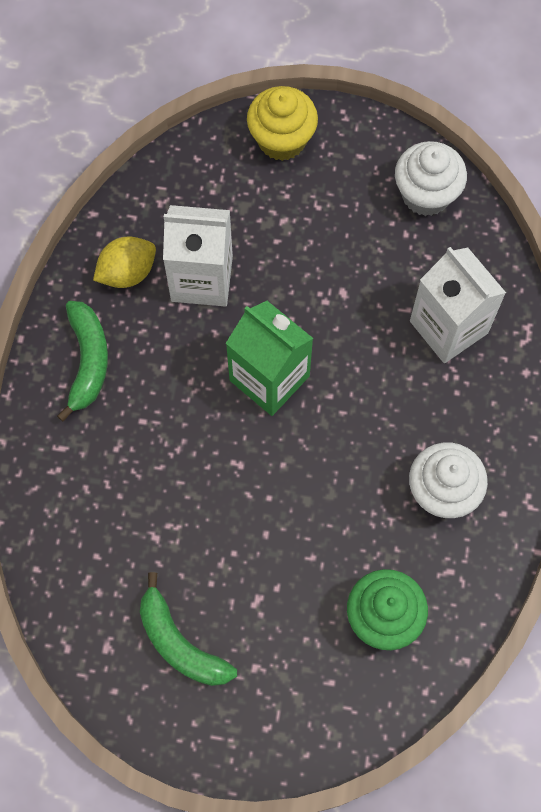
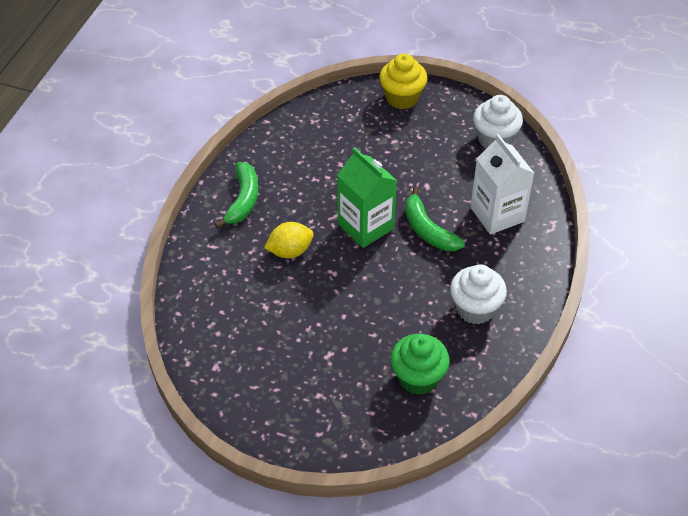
camera: 10 degrees right, 20 degrees down
yellow lemon [93,237,156,288] -> yellow lemon moved to [264,222,314,258]
green banana [140,572,237,686] -> green banana moved to [405,187,465,251]
white carton [163,205,233,307] -> none

